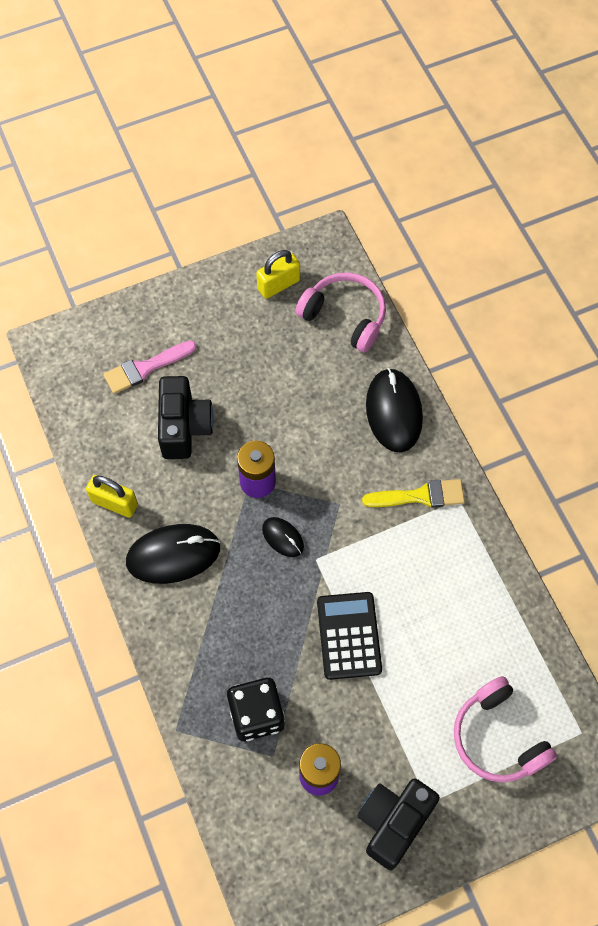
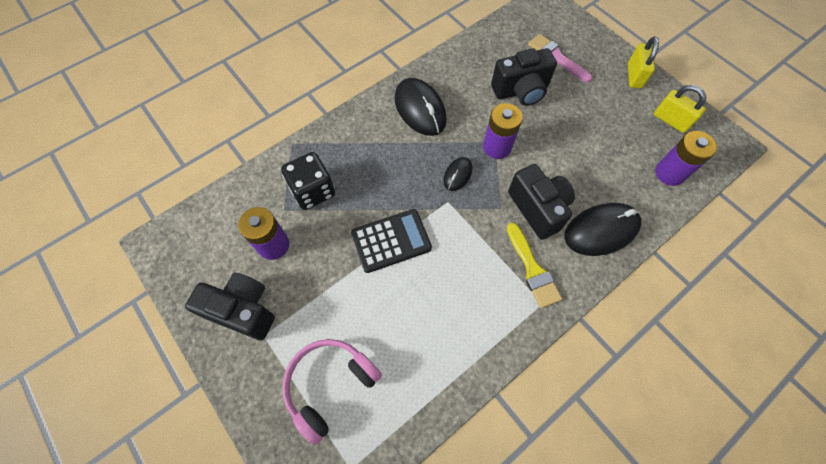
camera: 75 degrees right, 0 degrees up
yellow padlock [86,475,138,518] -> yellow padlock moved to [628,37,659,89]
pink headphones [295,272,386,353] -> purple battery [655,131,717,186]
none -> black camera [508,164,575,240]

